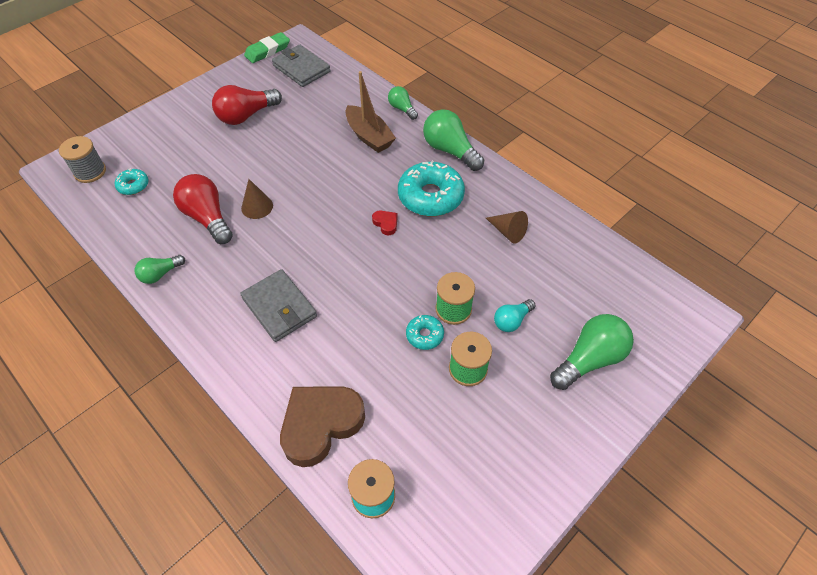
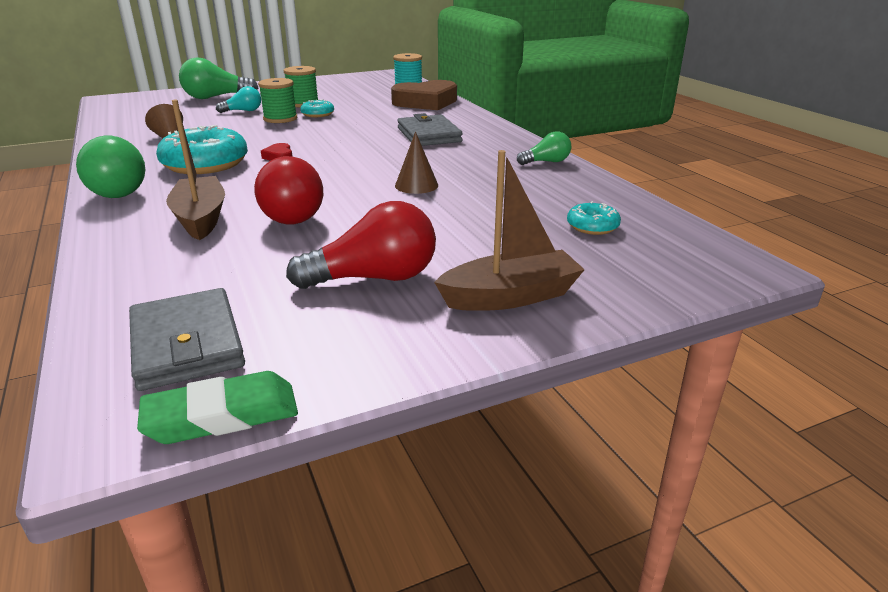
camera: 160 degrees left, 25 degrees down
grey spool [59,136,106,183] -> none
red light bulb [173,174,233,244] -> red light bulb moved to [254,156,323,224]
green light bulb [388,86,418,120] -> none
none -> brown boat [434,150,585,311]

